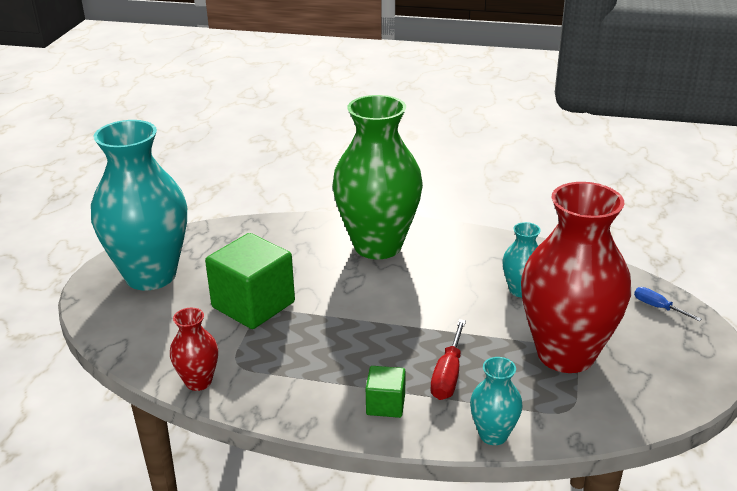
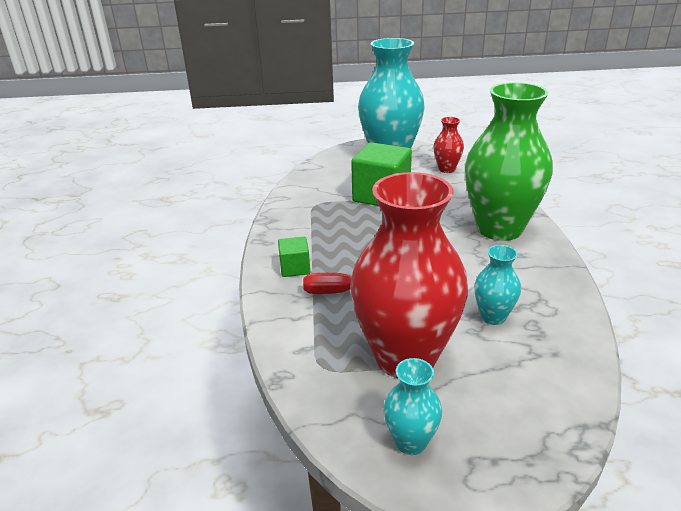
camera: 75 degrees right, 0 degrees up
red vase [170,308,218,391] -> red vase moved to [433,117,464,173]
turquoise vase [470,357,523,445] -> turquoise vase moved to [383,358,442,455]
blue screwdriver [634,287,702,321] -> none

